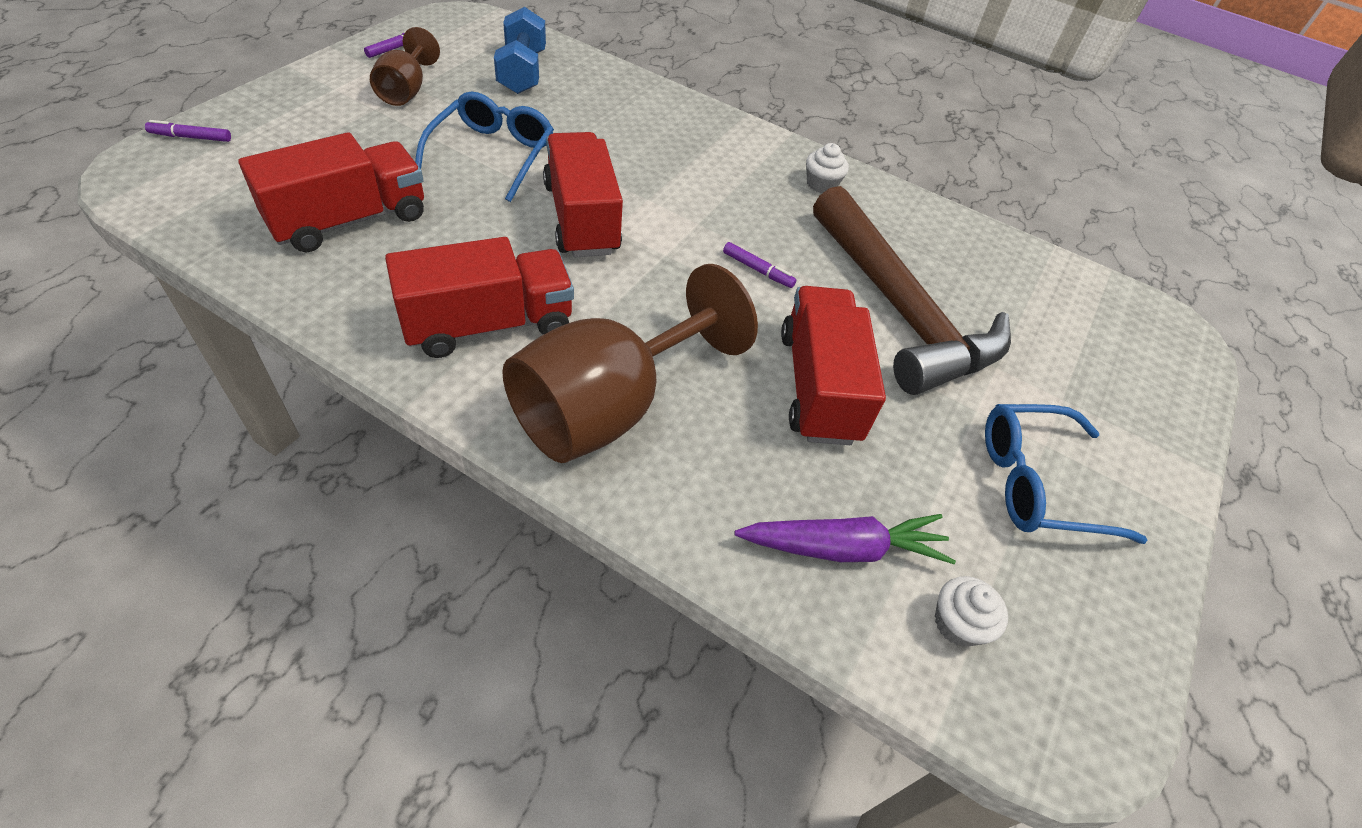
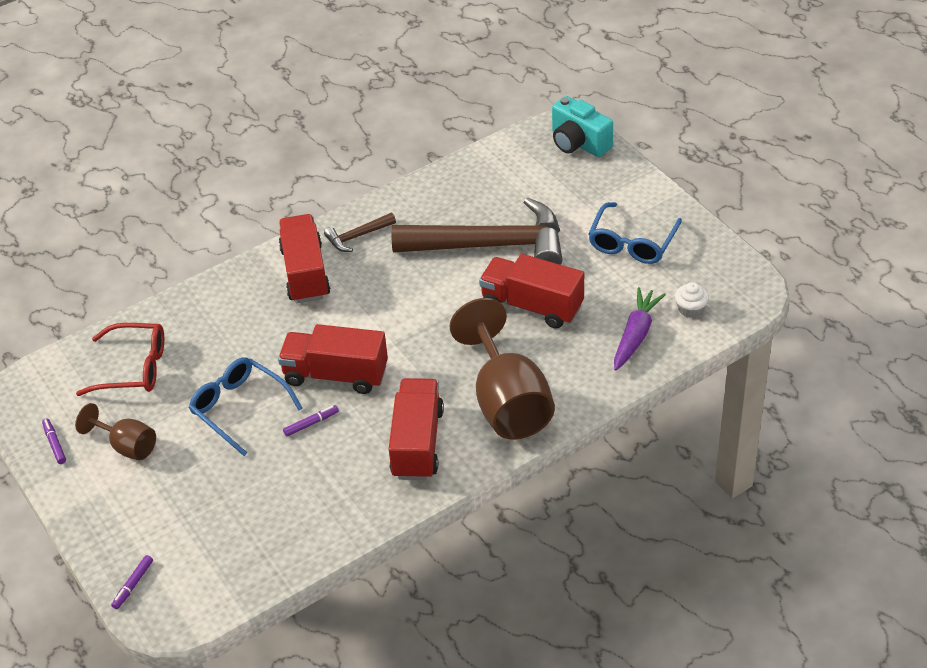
camera: 55 degrees left, 5 degrees down
red truck [238,132,424,252] -> red truck moved to [279,214,330,303]
blue dumbbell [494,7,546,94] -> red glasses [76,323,164,396]
purple marker [723,242,796,288] -> purple marker moved to [283,405,339,437]
white cupcake [806,143,849,193] -> brown hammer [324,213,396,252]
none -> turquoise camera [552,96,613,157]

